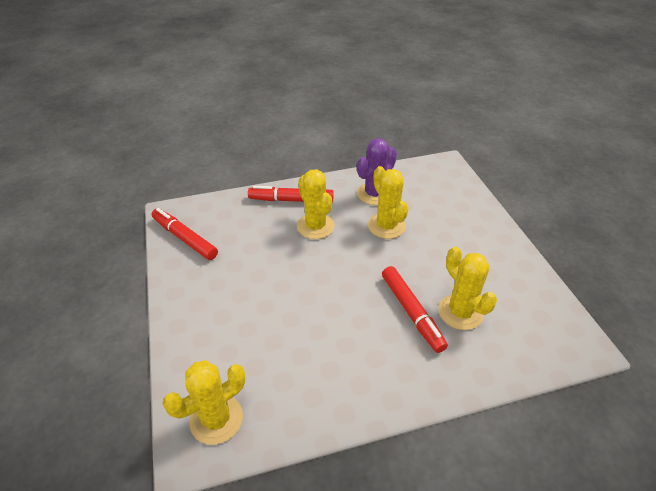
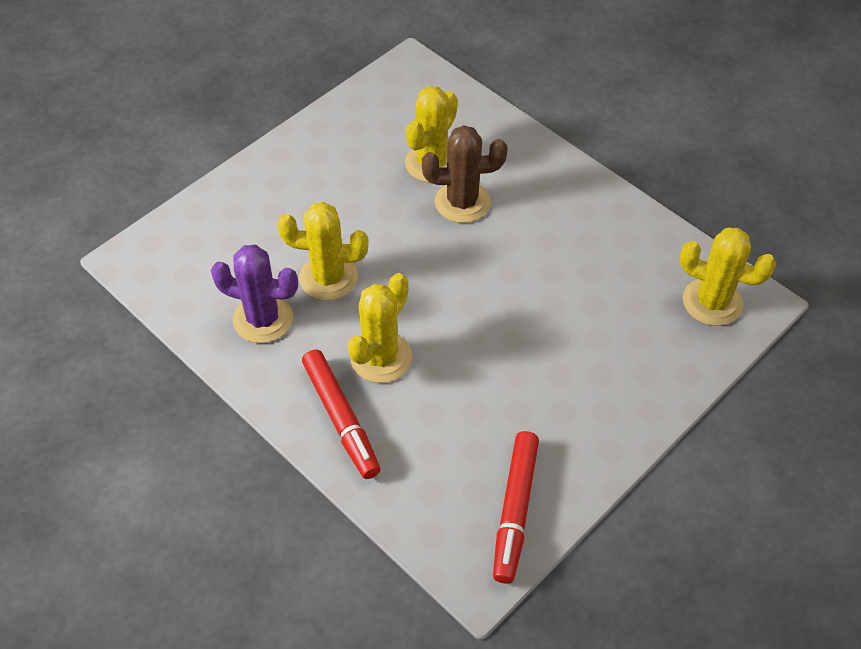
camera: 120 degrees left, 10 degrees up
yellow cactus [368,166,408,239] -> yellow cactus turned 60 degrees clockwise [277,202,369,300]
red marker [382,266,448,353] -> brown cactus [422,125,507,223]

